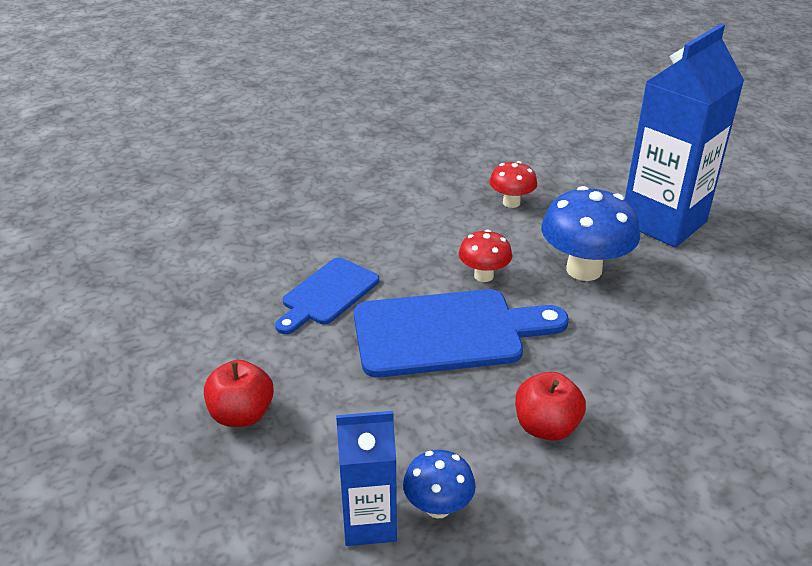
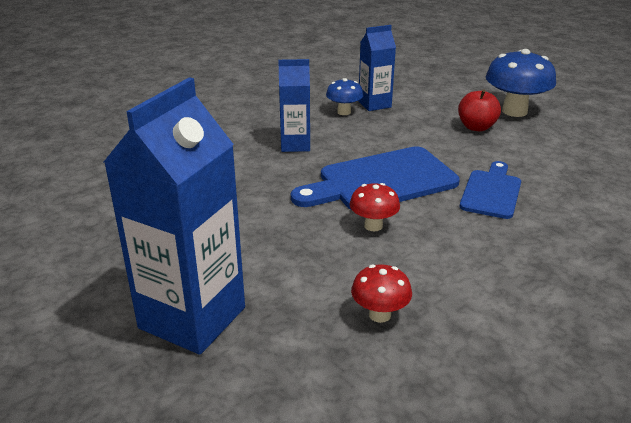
camera: 165 degrees right, 5 degrees down
red apple [515,372,586,441] -> blue carton [278,59,310,152]
blue mushroom [541,186,640,281] -> blue mushroom moved to [486,49,556,117]

